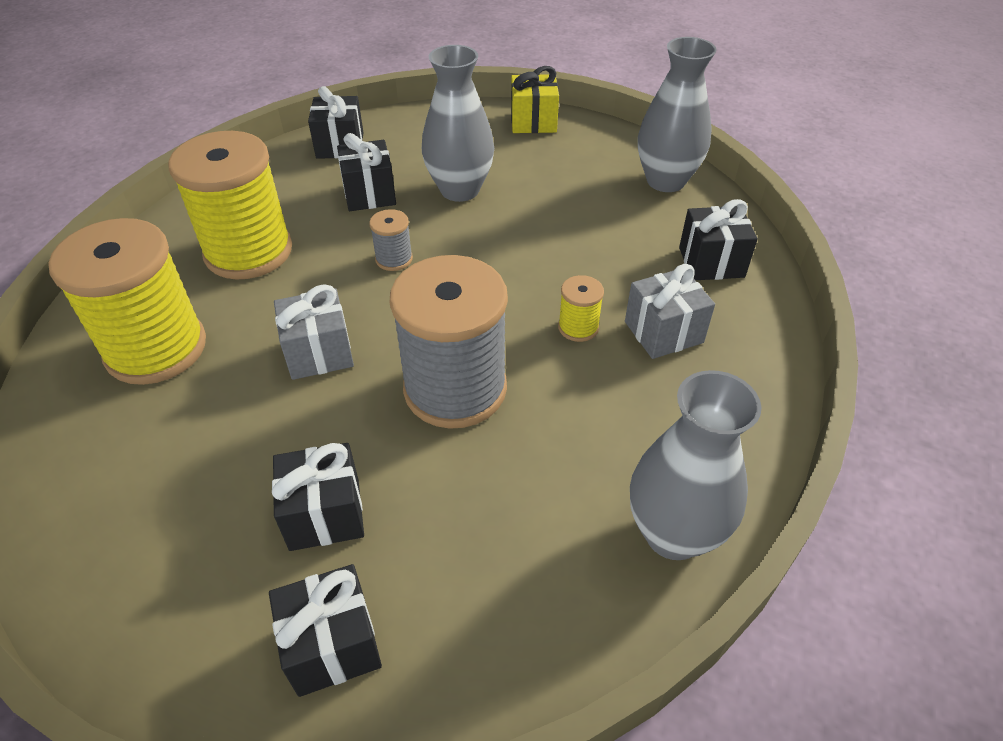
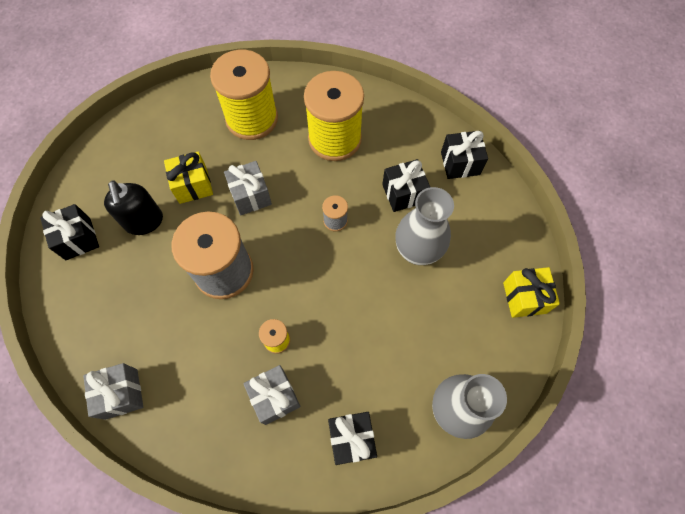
camera: 85 degrees right, 20 degrees up
black gift [272,443,364,551] -> black soap dispenser [104,181,163,235]
grey vase [630,370,761,560] -> grey gift [83,363,143,420]
none -> yellow gift [164,151,213,204]

